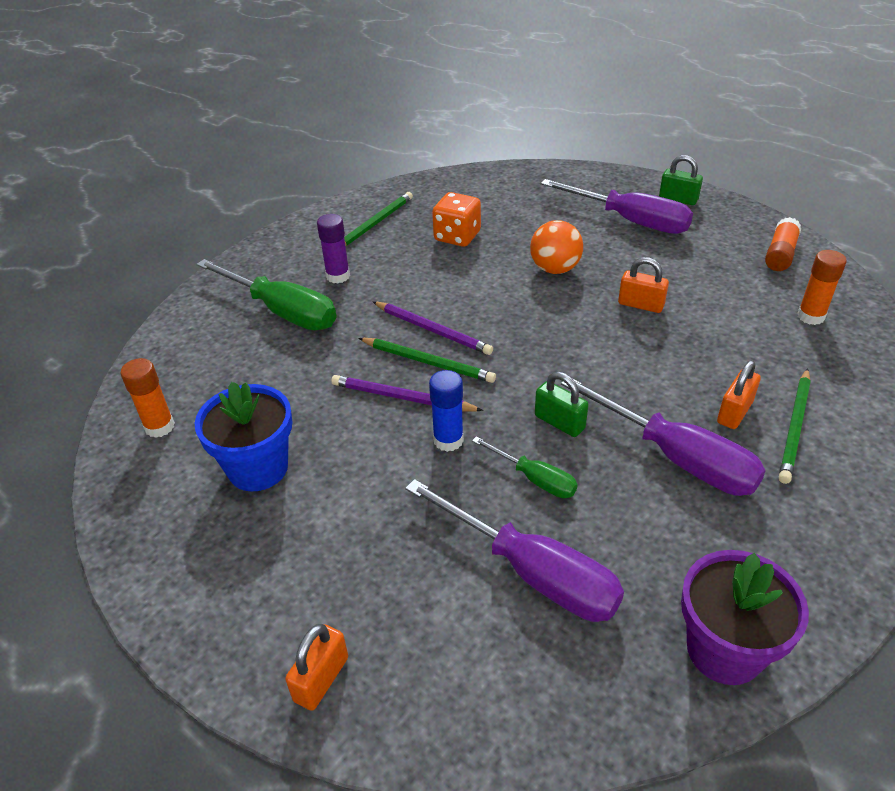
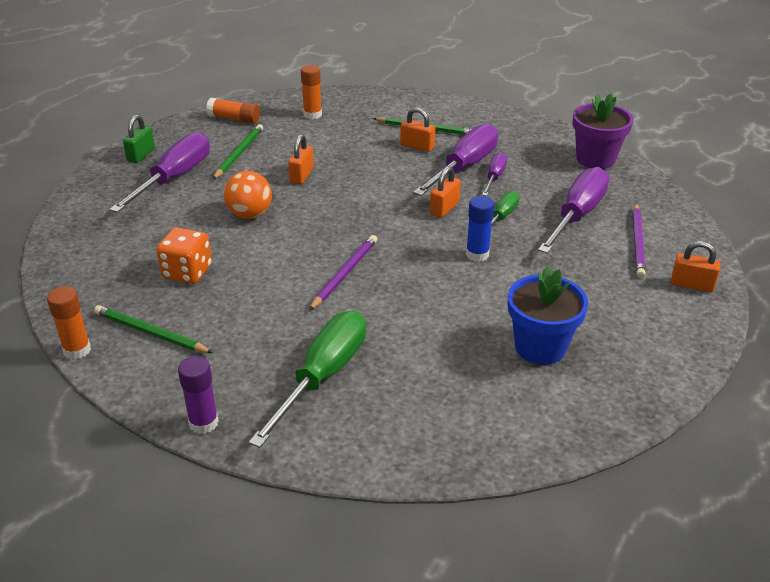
camera: 100 degrees left, 5 degrees down
orange glue stick [121,358,175,438] -> orange glue stick moved to [47,286,91,360]
purple glue stick [317,214,350,283] -> purple glue stick moved to [178,356,218,434]
purple pencil [331,375,483,411] -> purple pencil moved to [632,203,646,278]
green pencil [359,338,496,383] -> green pencil moved to [213,124,263,179]
green padlock [535,372,588,437] -> orange padlock [430,166,461,218]
none -> purple screwdriver [482,152,507,196]

